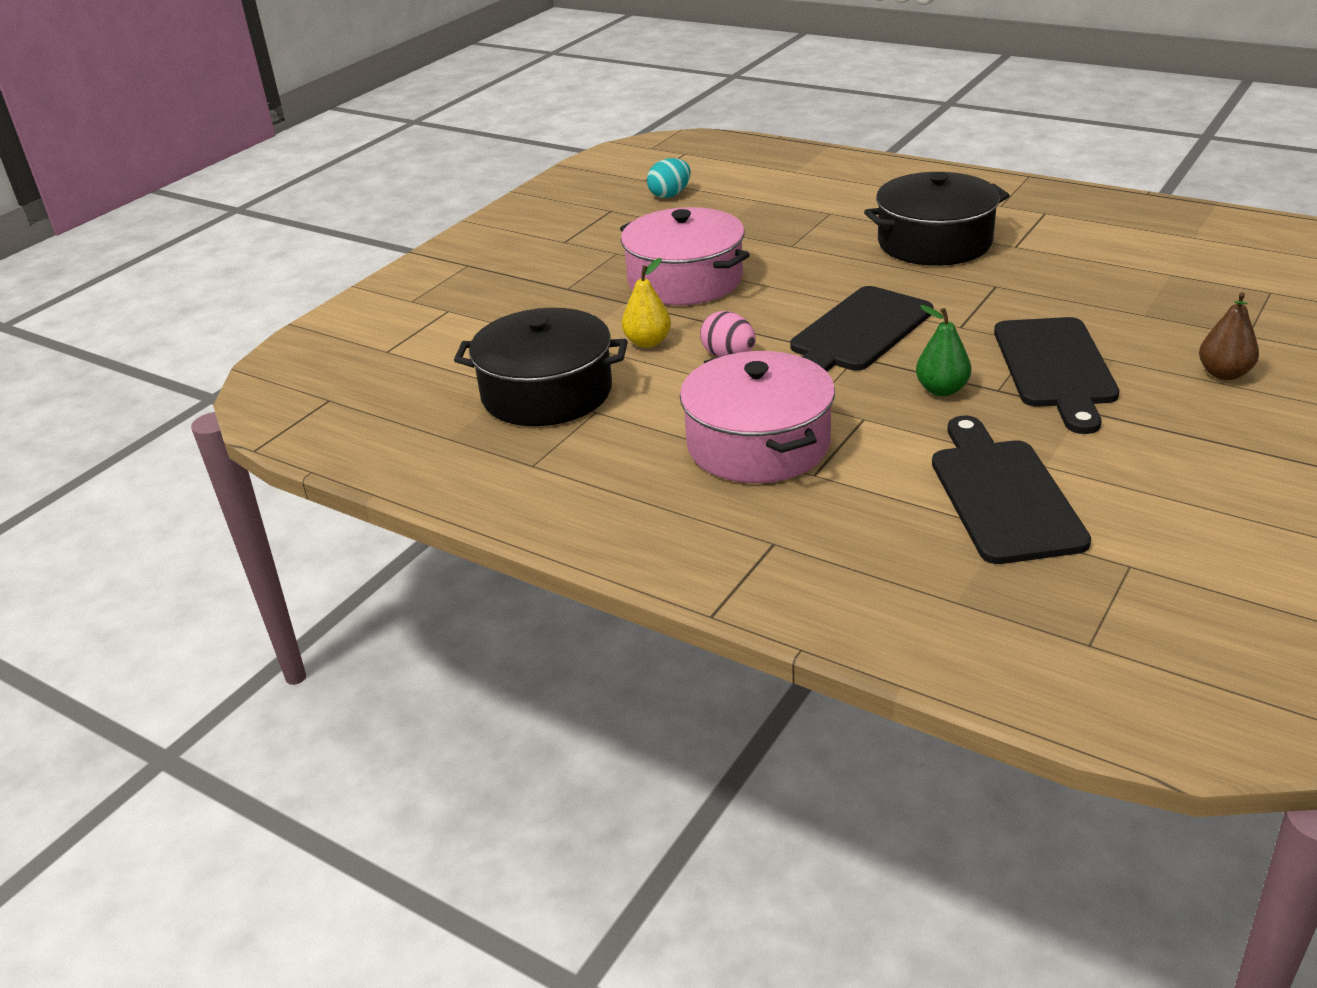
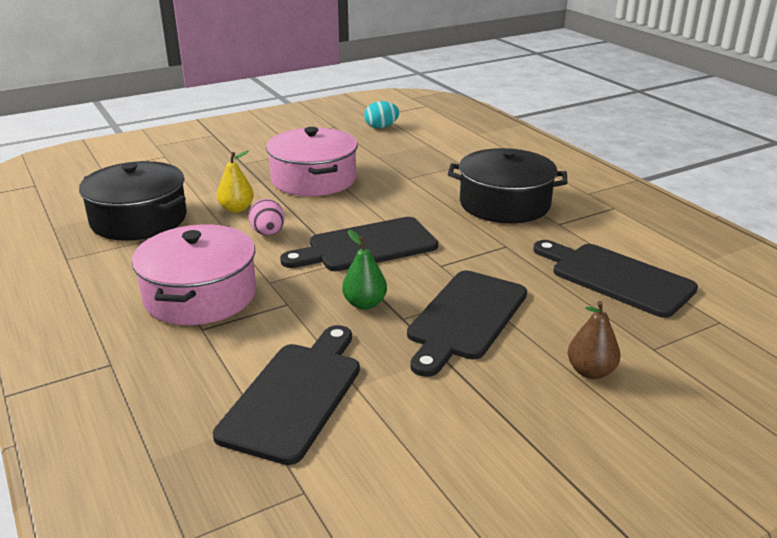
camera: 25 degrees right, 5 degrees down
none -> black cutting board [533,240,698,318]

